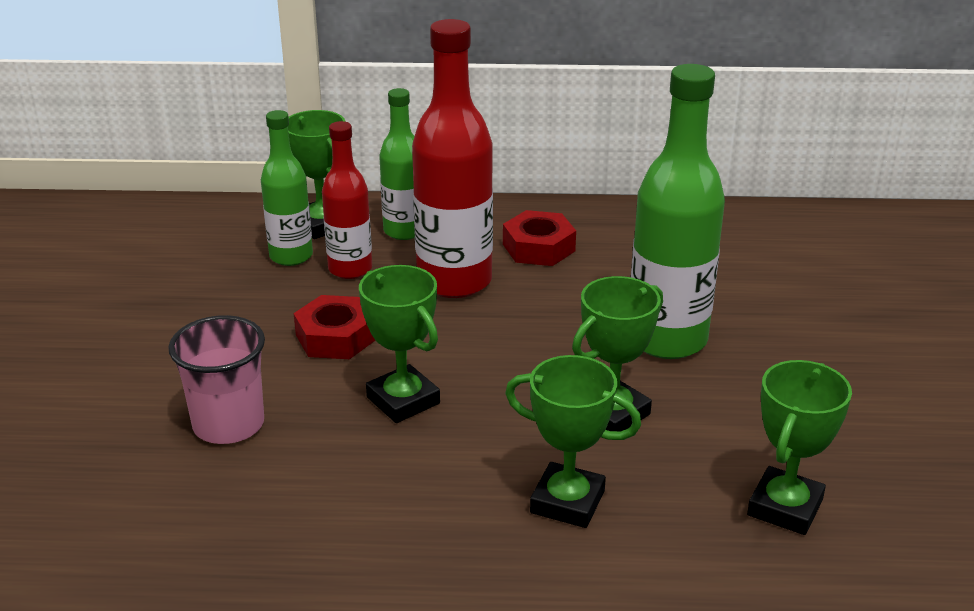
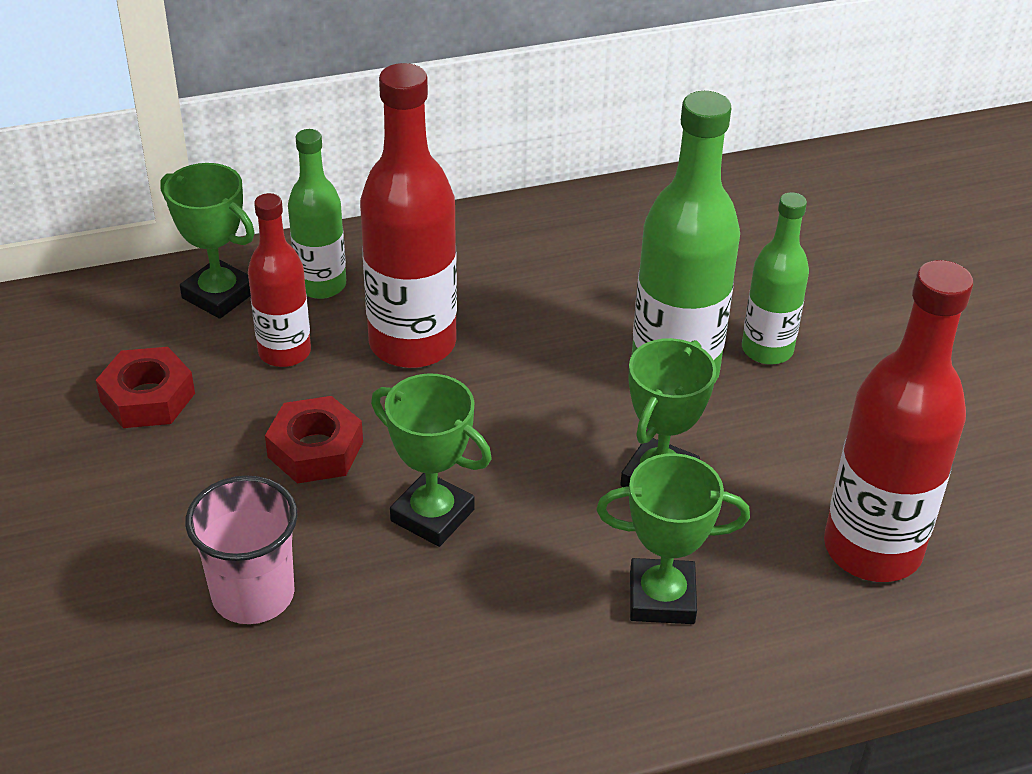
camera: 20 degrees left, 10 degrees up
green bottle [261,110,313,266] -> green bottle moved to [742,192,809,365]
red nut [503,210,576,266] -> red nut moved to [96,347,195,428]
green trophy [747,360,852,535] -> red bottle [824,260,973,582]

